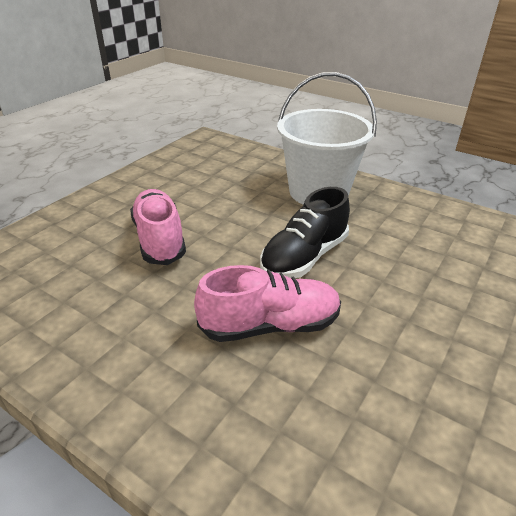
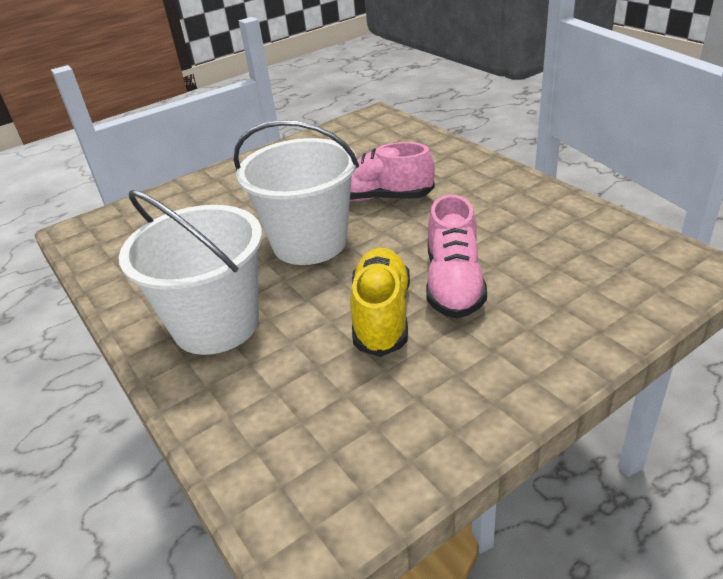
camera: 155 degrees left, 0 degrees up
black shoe [260,187,350,278] -> white bucket [234,120,359,265]
none -> yellow shoe [350,248,410,357]

